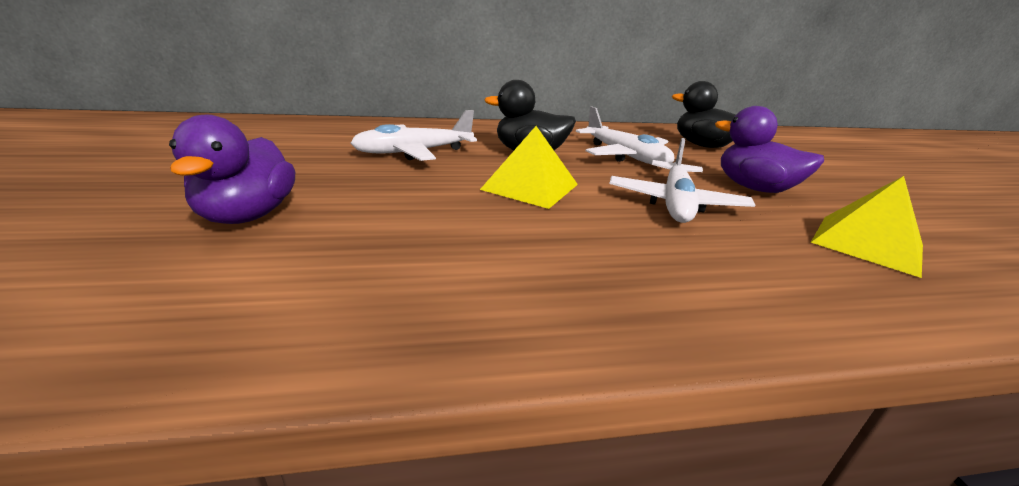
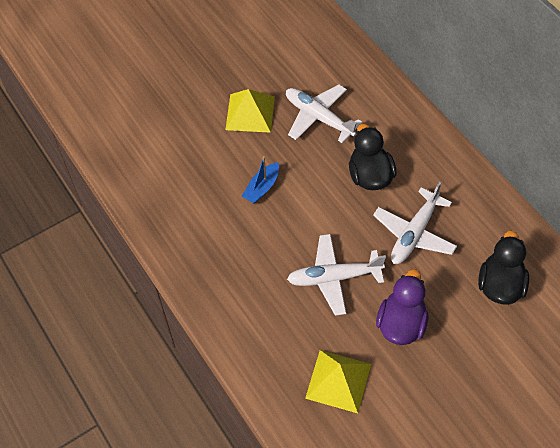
camera: 70 degrees right, 30 degrees up
purple duck [169,115,295,224] -> none
yellow pyramid [480,126,578,209] -> yellow pyramid moved to [225,89,275,133]
none -> blue boat [242,156,279,203]

